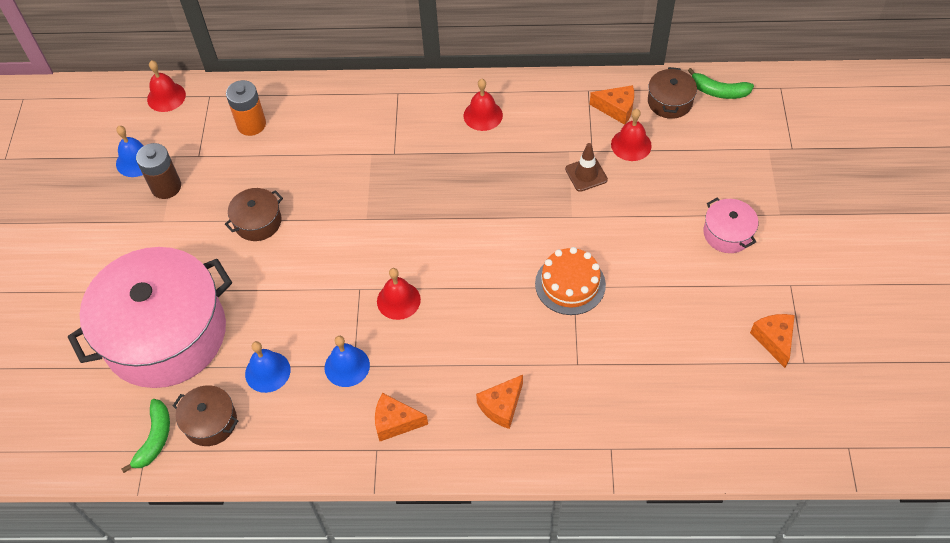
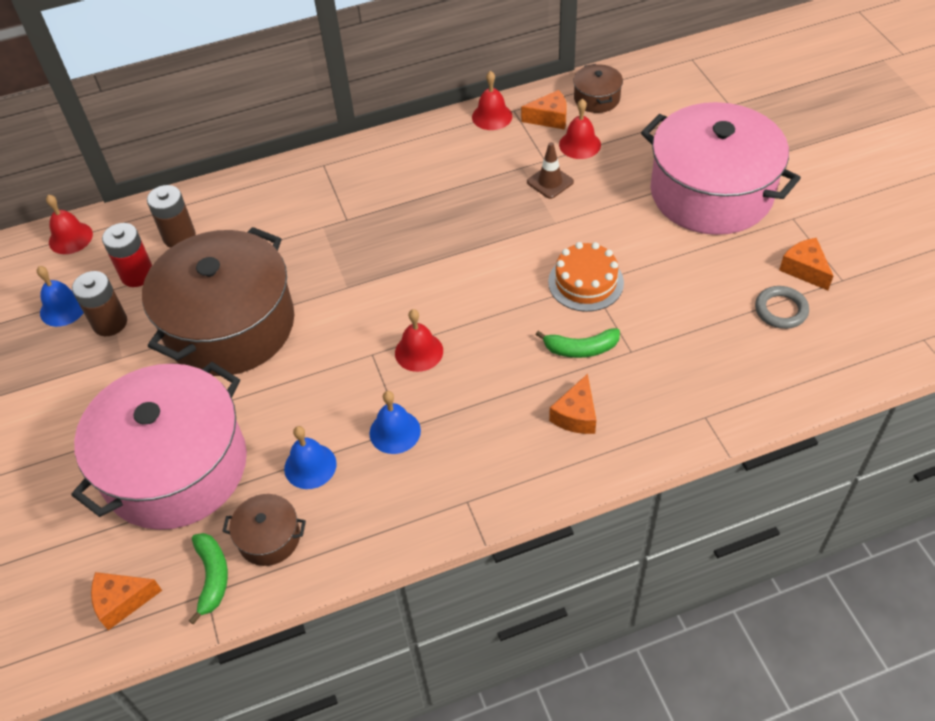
camera: 20 degrees left, 5 degrees down
brown pot [225,188,283,241] -> brown pot [142,227,294,376], size x2.42
orange battery [226,80,266,136] -> brown battery [147,185,196,248]
orange cheese [375,393,428,442] -> orange cheese moved to [91,572,162,630]
red bell [464,79,503,131] -> red bell moved to [472,71,512,130]
green banana [688,68,754,99] -> green banana moved to [535,328,620,358]
pink pot [703,198,758,253] -> pink pot [641,102,801,235], size x2.42
none -> red battery [102,223,152,287]
none -> grey ring [755,286,809,329]

